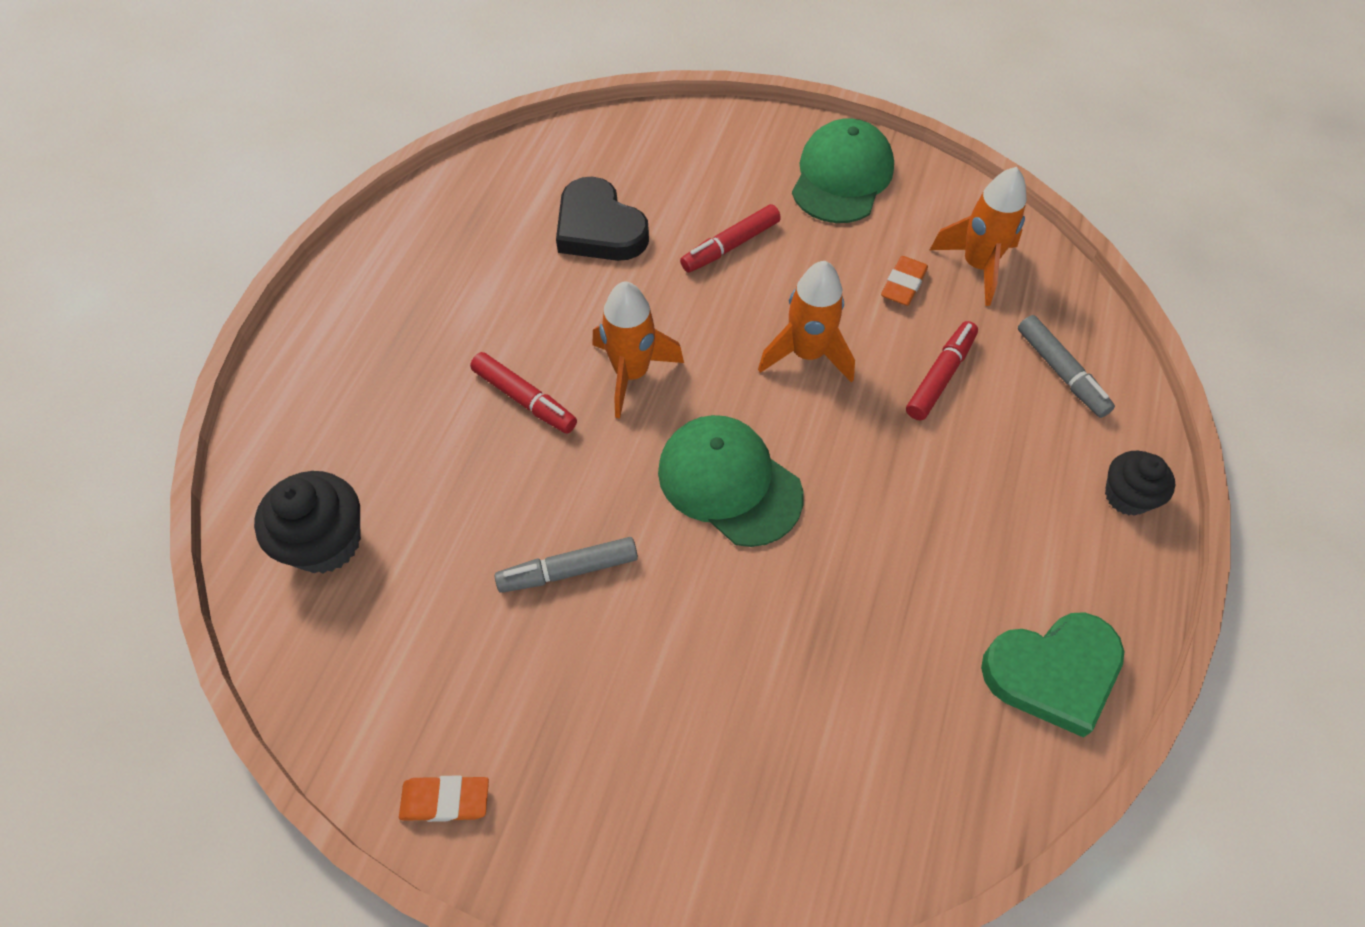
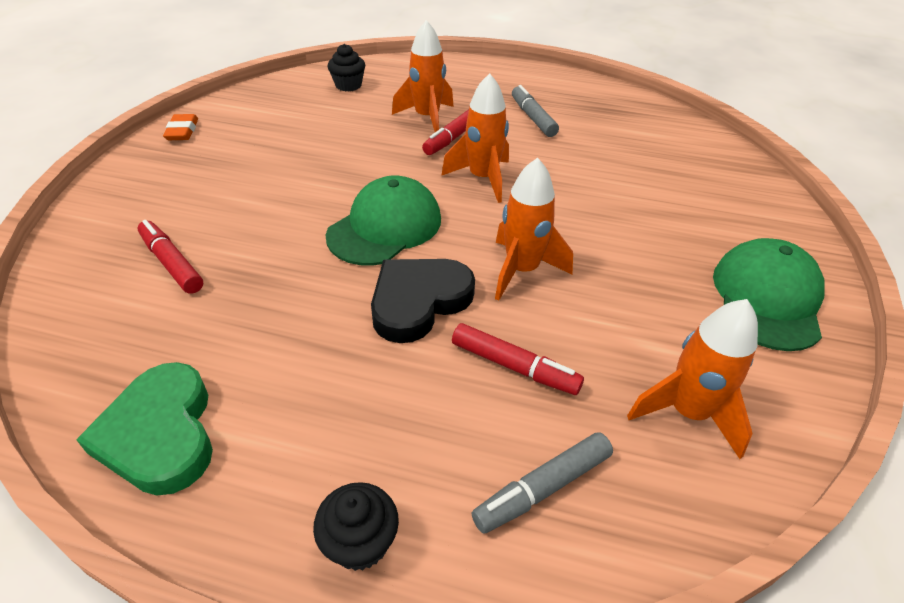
camera: 85 degrees right, 15 degrees down
black cupcake [254,471,361,574] -> black cupcake [328,44,365,91], size x0.65
grey marker [495,537,638,593] -> grey marker moved to [512,85,559,137]
black heart [556,177,649,261] -> black heart moved to [371,259,475,343]
red marker [680,204,781,273] -> red marker moved to [138,220,203,294]
green cap [792,118,894,223] -> green cap turned 90 degrees counterclockwise [713,238,824,351]
orange eraser [881,256,928,306] -> none
none -> orange rocket [392,20,454,132]

